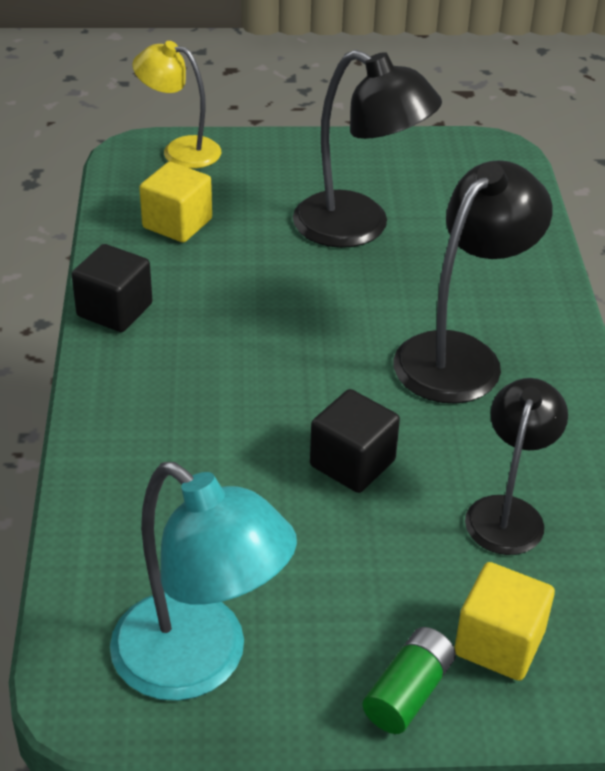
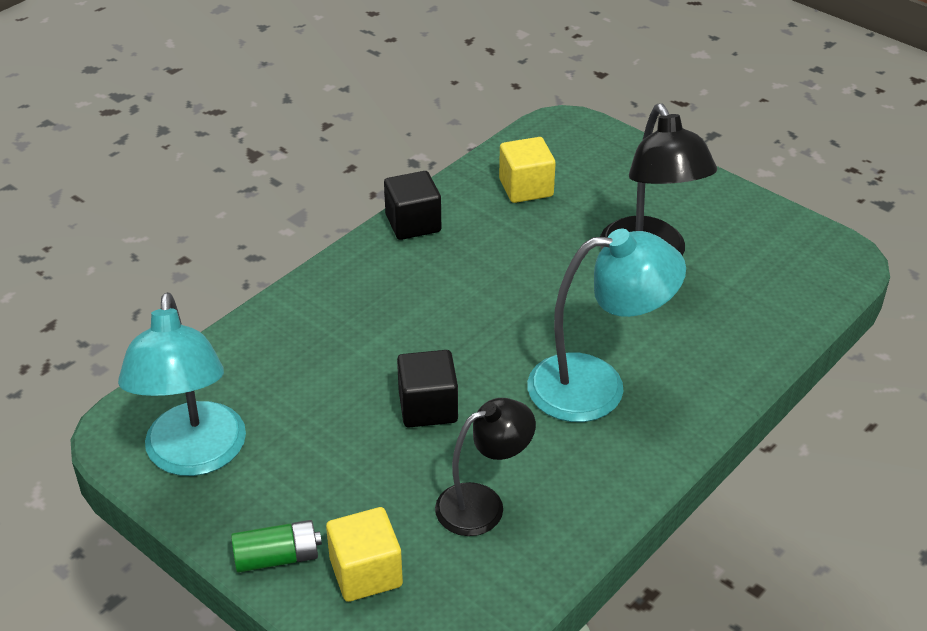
camera: 45 degrees right, 0 degrees up
yellow lamp [132,41,221,169] -> none
black lamp [393,160,552,404] -> turquoise lamp [527,229,686,422]

